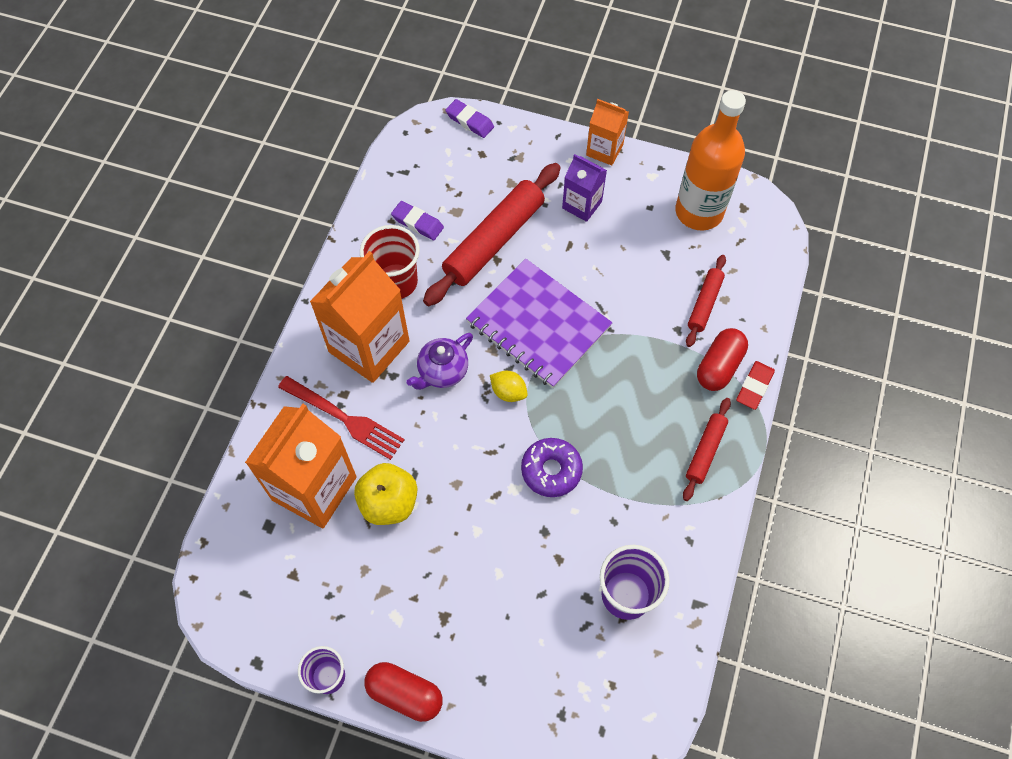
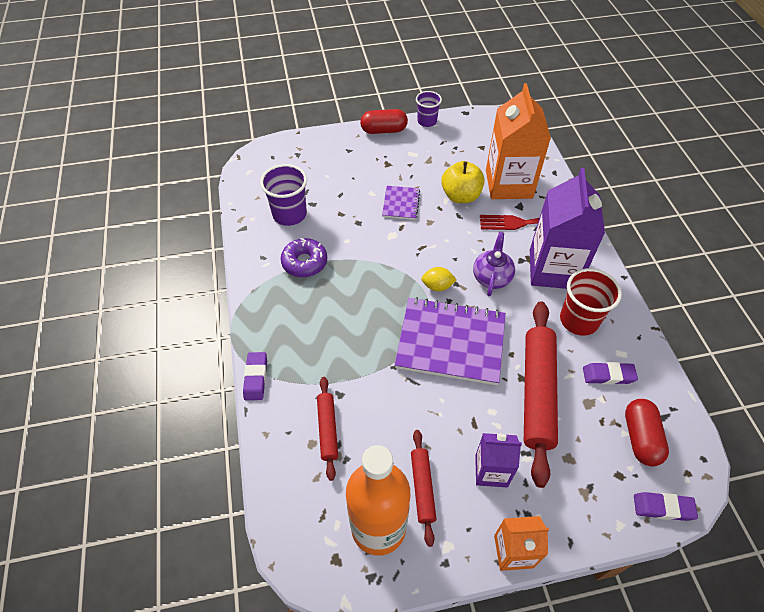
camera: 150 degrees right, 10 degrees down
orange carton [310,251,410,383] -> purple carton [530,168,605,289]
purple donut [521,438,583,497] -> purple donut moved to [281,238,327,277]
red rolling pin [683,398,731,501] -> red rolling pin moved to [411,430,436,547]
red capsule [697,328,748,391] -> red capsule moved to [625,399,669,467]
red eraser [736,361,775,410] -> purple eraser [243,352,267,400]
none -> purple notebook [382,186,420,220]

